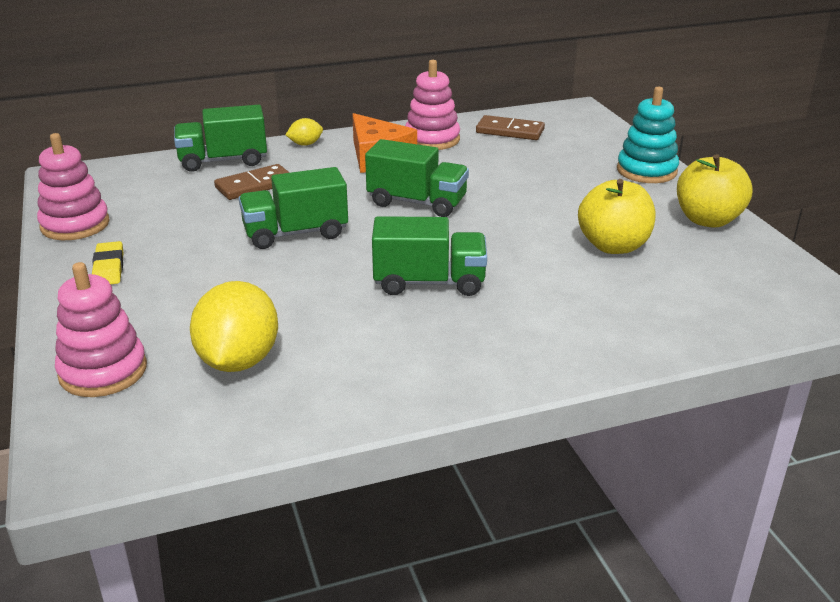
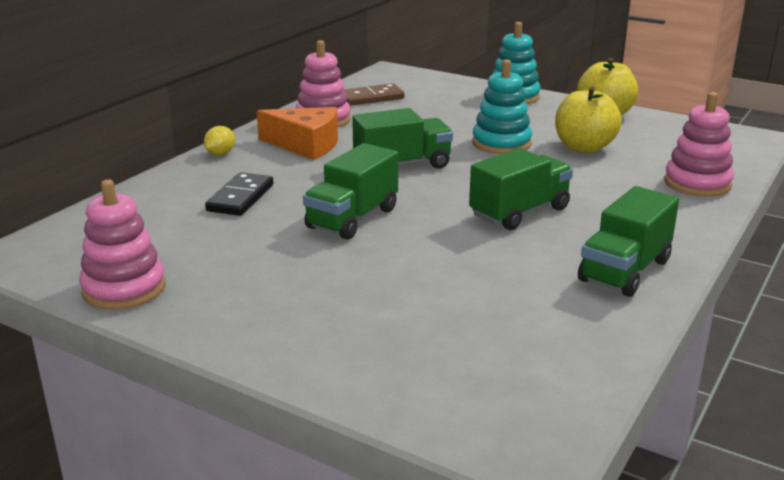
camera: 40 degrees left, 5 degrees down
pink stacking toy [55,262,147,397] -> pink stacking toy moved to [664,92,734,197]
yellow eraser [92,241,124,284] -> none
green truck [174,105,267,172] -> green truck moved to [578,186,679,297]
yellow lemon [190,281,278,372] -> none
brown domino [214,164,290,200] -> black domino [205,172,274,216]
none -> turquoise stacking toy [472,59,532,154]

